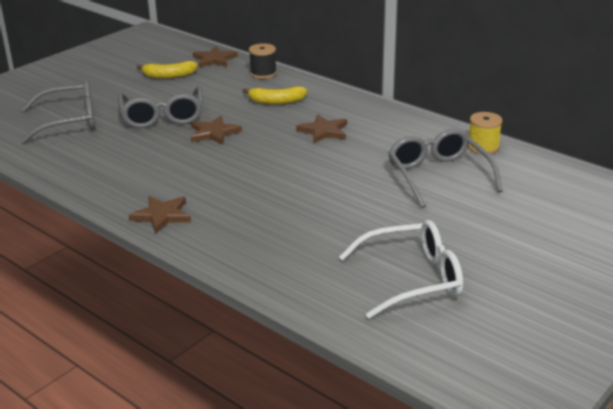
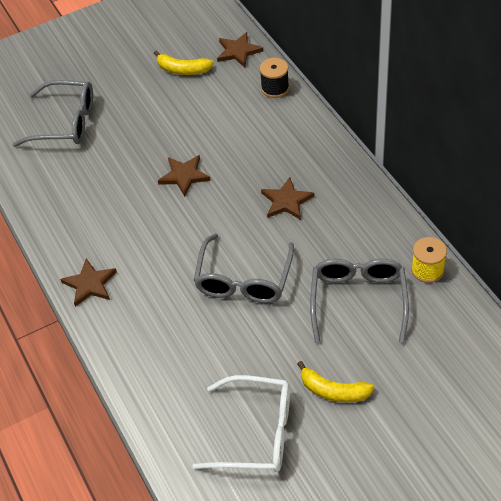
camera: 25 degrees right, 20 degrees up
grey glasses [118,86,203,128] -> grey glasses moved to [193,234,294,303]
yellow banana [243,86,307,104] -> yellow banana moved to [297,361,374,403]

